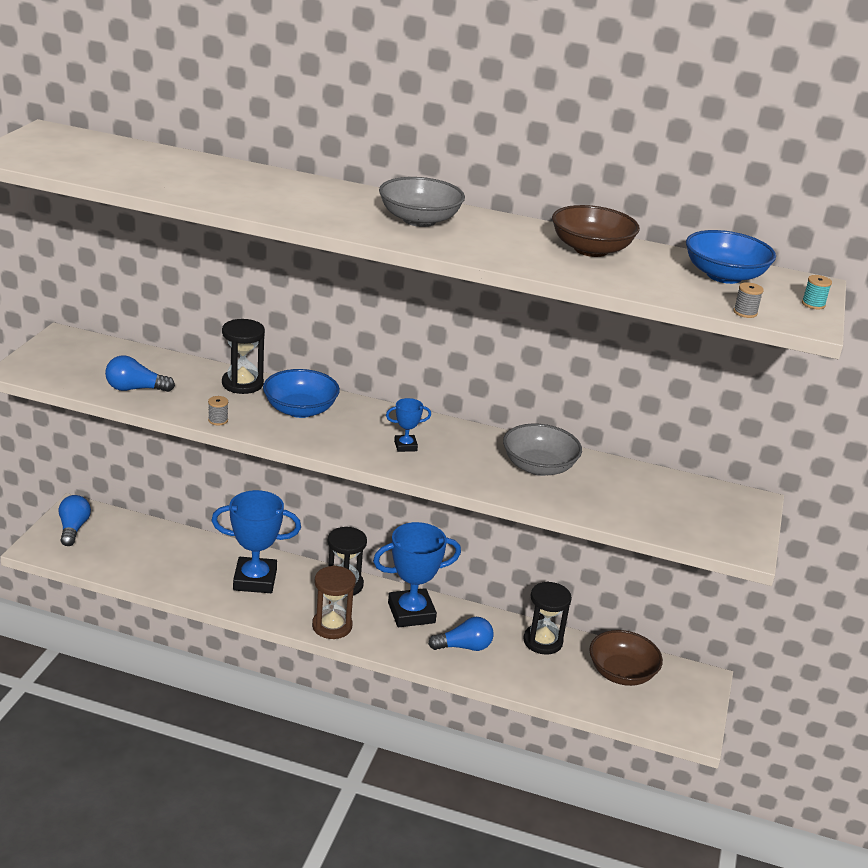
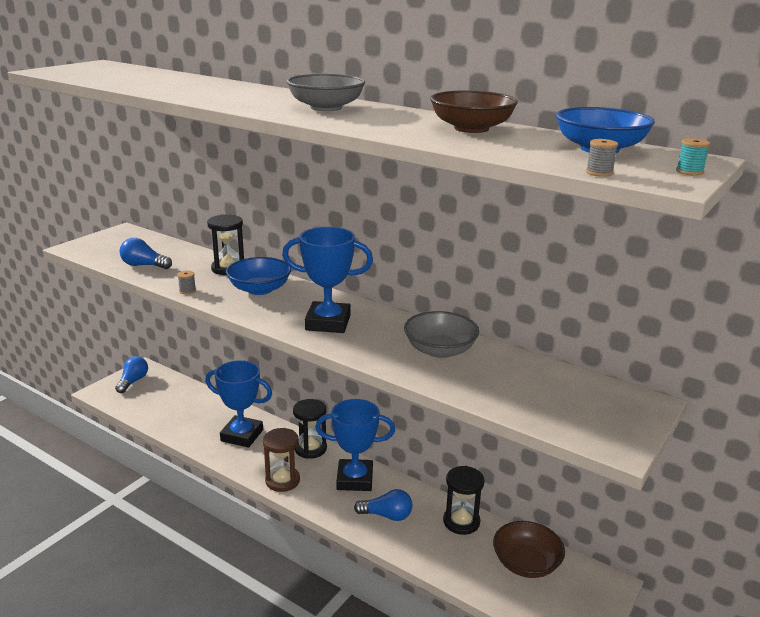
camera: 20 degrees right, 5 degrees down
blue trophy [386,398,431,452] -> blue trophy [282,227,373,333], size x2.17

